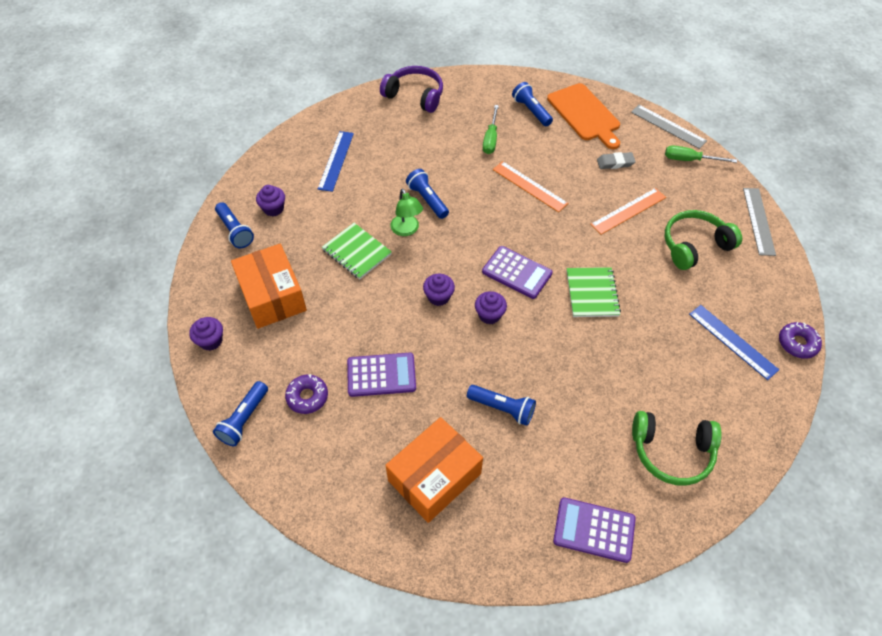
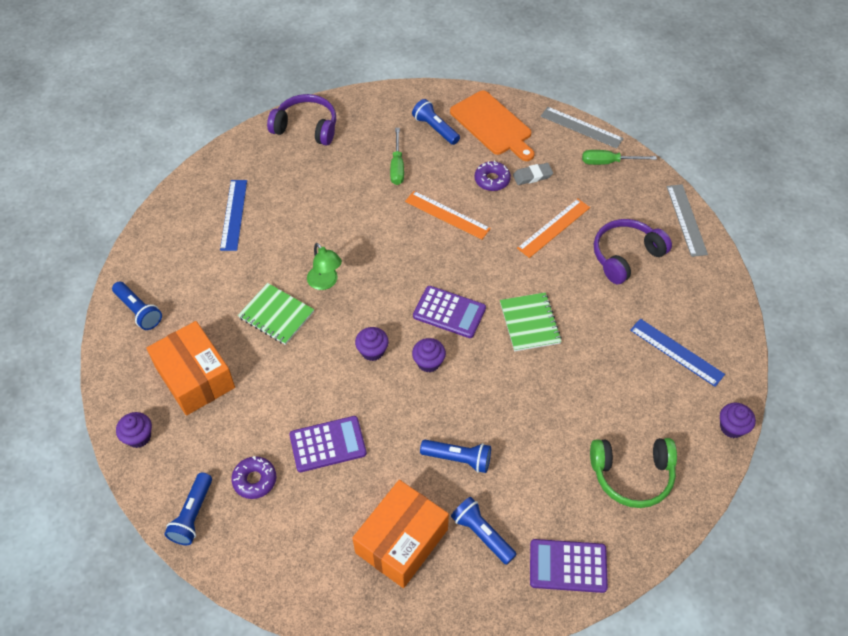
camera: 10 degrees left, 0 degrees up
purple cupcake [256,185,285,216] -> purple cupcake moved to [720,403,756,438]
blue flashlight [406,169,449,219] -> blue flashlight moved to [451,497,517,565]
green headphones [665,210,742,270] -> purple headphones [594,219,672,284]
purple donut [779,322,822,359] -> purple donut moved to [474,160,511,191]

